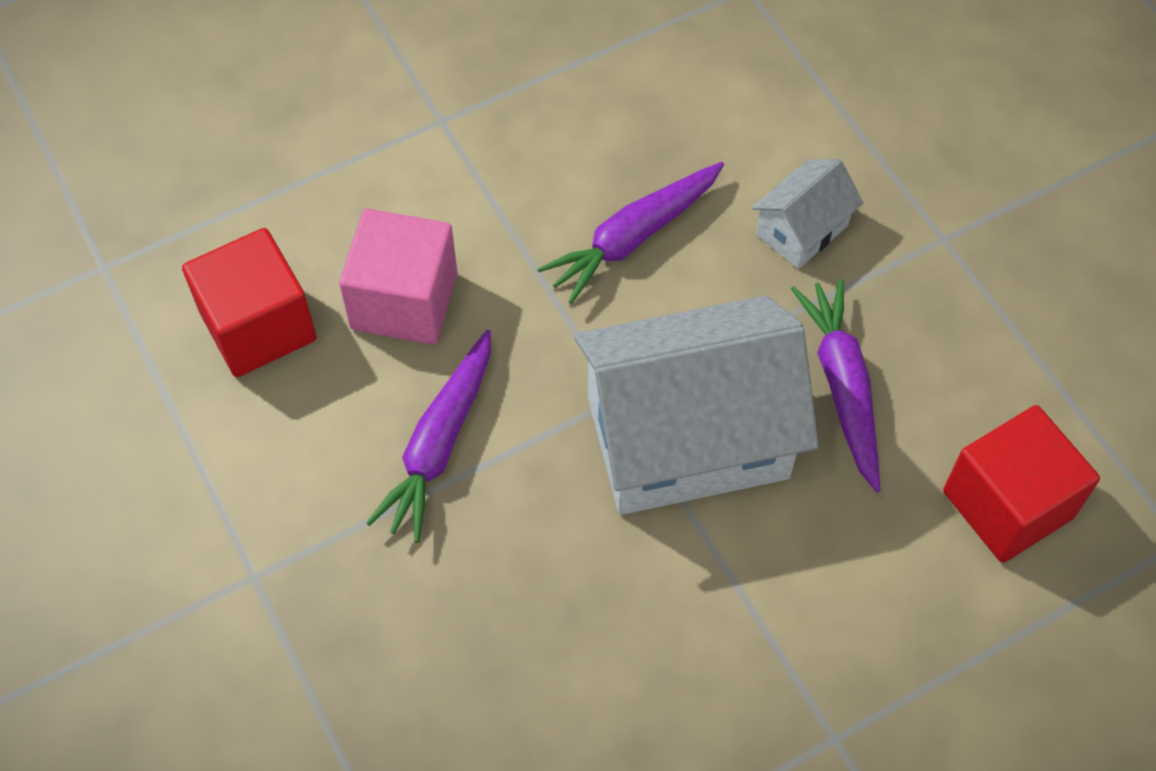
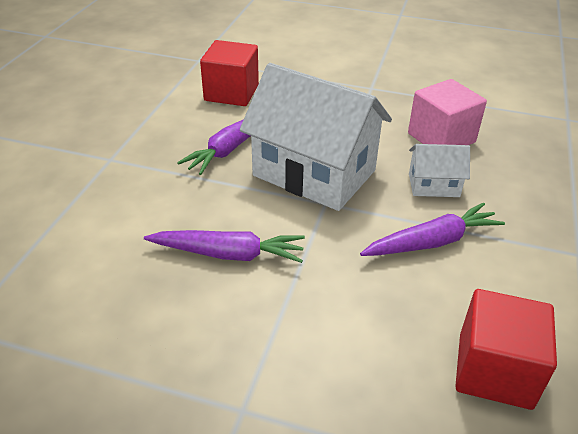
camera: 135 degrees left, 20 degrees down
pink cube [339,209,457,344] -> pink cube moved to [408,79,487,145]
white house [751,159,863,269] -> white house moved to [409,144,470,197]

